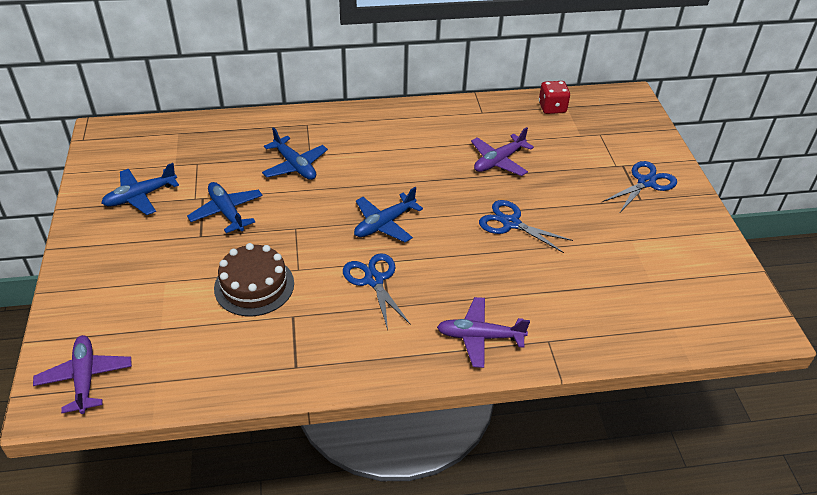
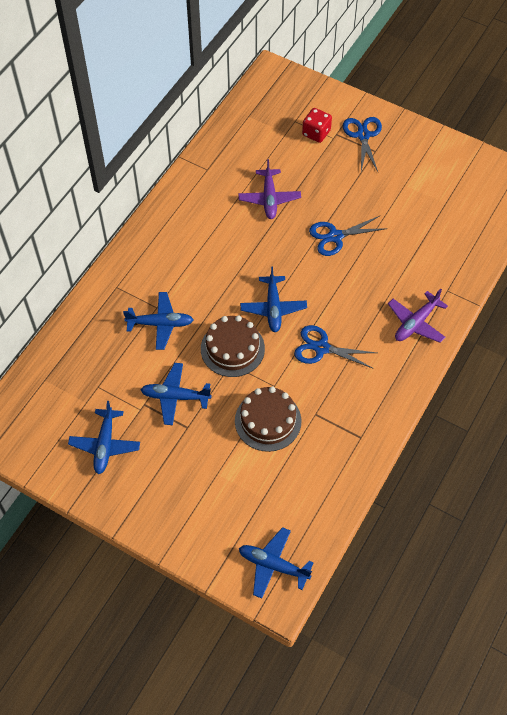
camera: 50 degrees left, 15 degrees up
purple plane [33,335,132,414] -> blue plane [239,527,314,599]
red dice [539,81,570,114] -> red dice moved to [302,108,332,143]
none -> brown cake [201,315,265,377]

